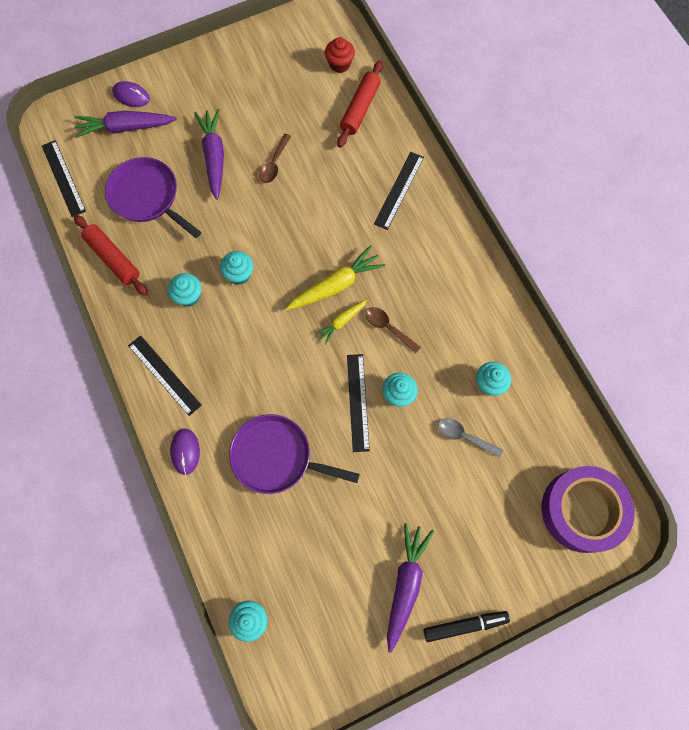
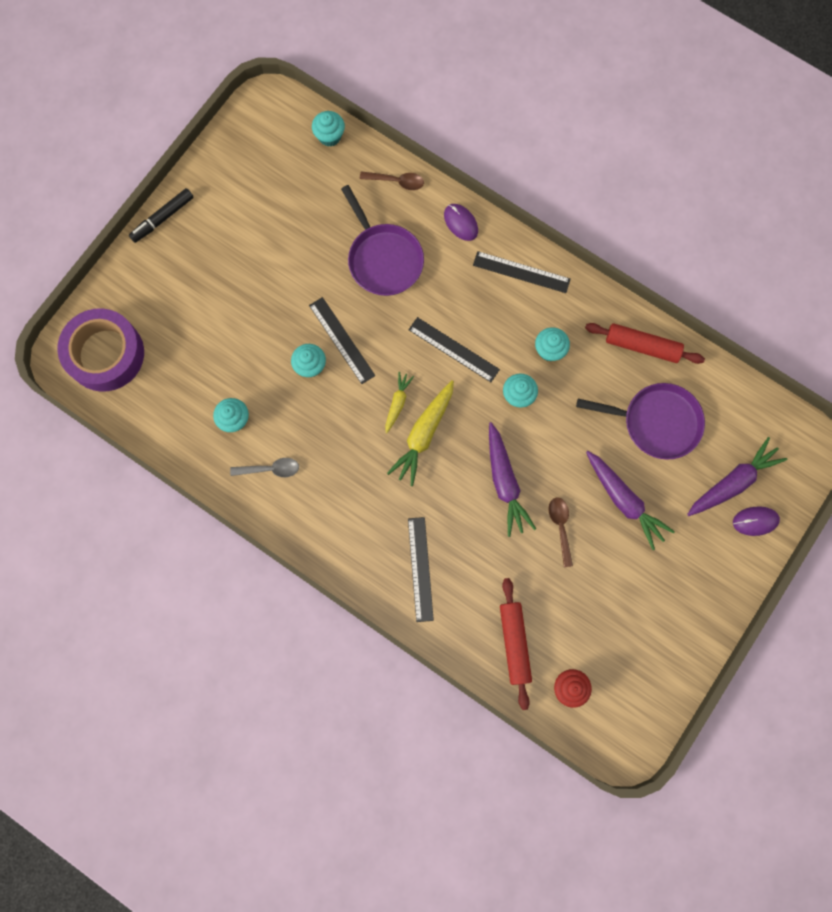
camera: 150 degrees right, 5 degrees up
black ruler [42,140,86,217] -> black ruler moved to [408,317,500,382]
purple pan [229,414,360,494] -> purple pan turned 75 degrees clockwise [341,185,424,296]
brown spoon [365,307,421,353] -> brown spoon moved to [360,171,424,190]
purple carrot [387,523,434,653] -> purple carrot moved to [489,422,536,537]
grey spoon [438,418,503,458] -> grey spoon moved to [230,458,299,477]

